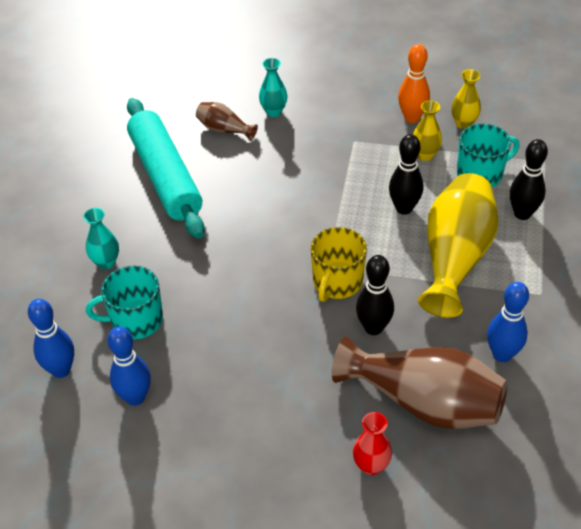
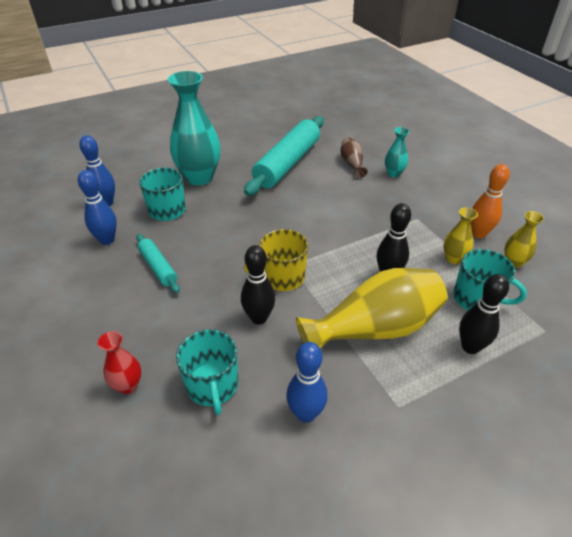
camera: 50 degrees right, 5 degrees down
turquoise vase [83,208,119,269] -> turquoise vase [168,71,221,185], size x2.11
brown vase [332,337,507,429] -> turquoise mug [176,329,238,415]
none -> turquoise rolling pin [136,234,180,293]

